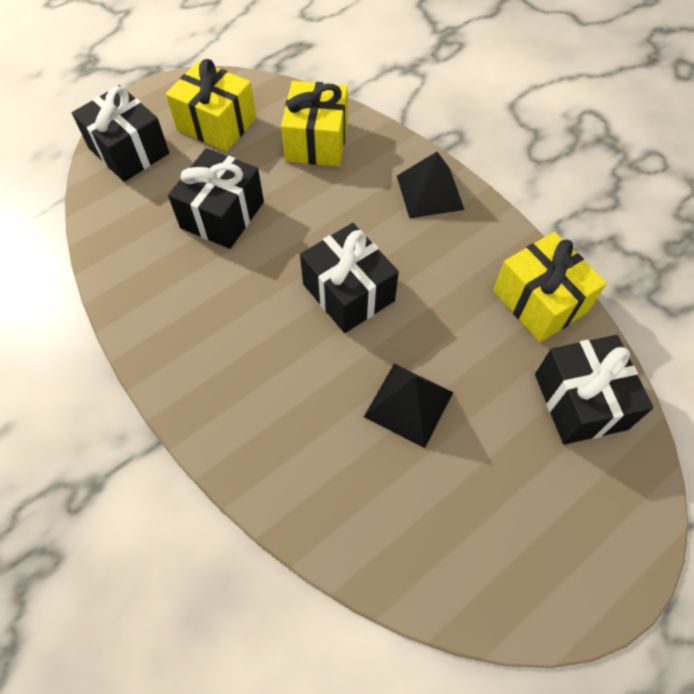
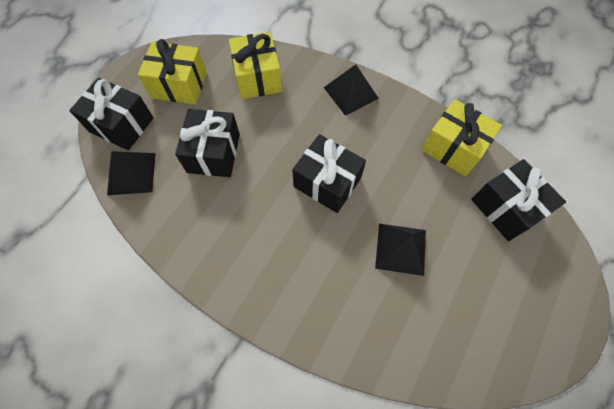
camera: 20 degrees left, 5 degrees up
none -> black pyramid [107,151,156,195]

